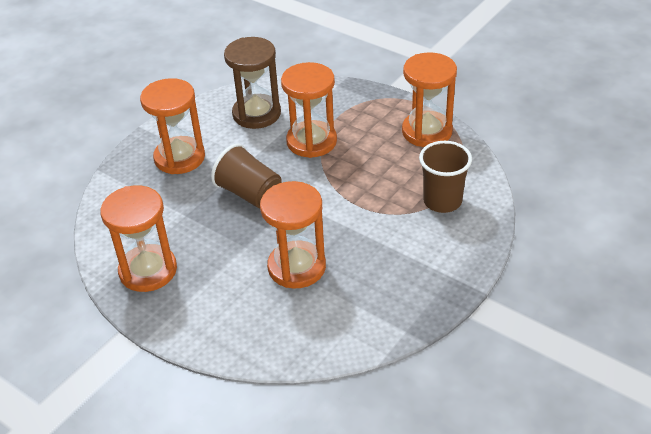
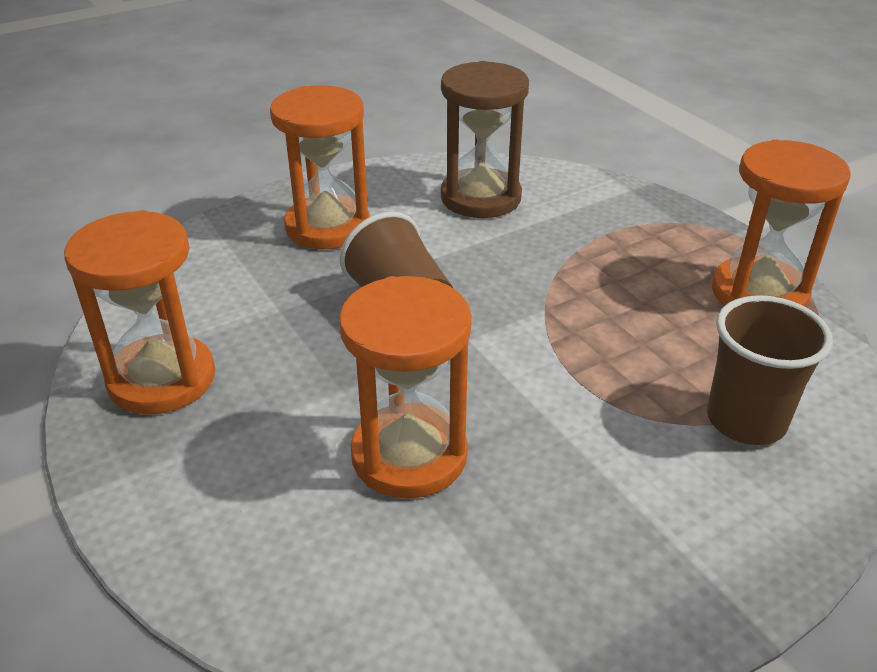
camera: 20 degrees right, 5 degrees down
orange hourglass [281,62,337,158] -> none

